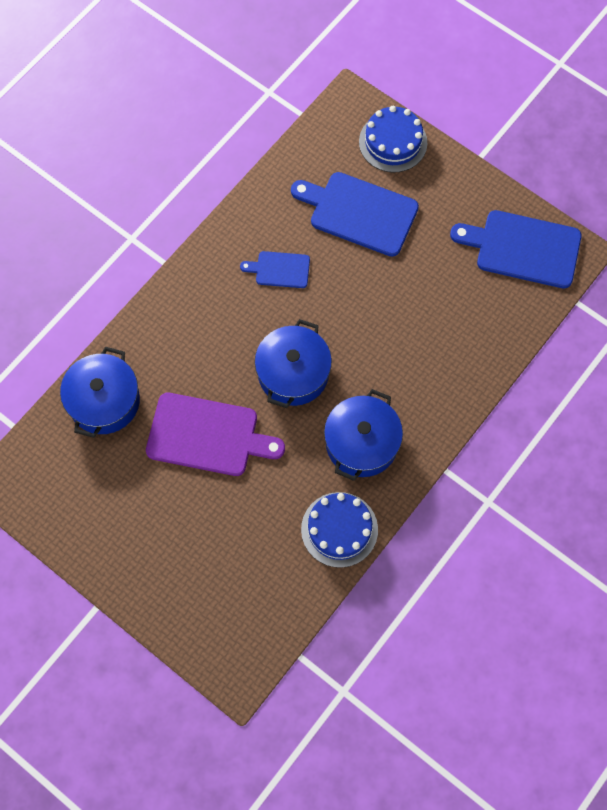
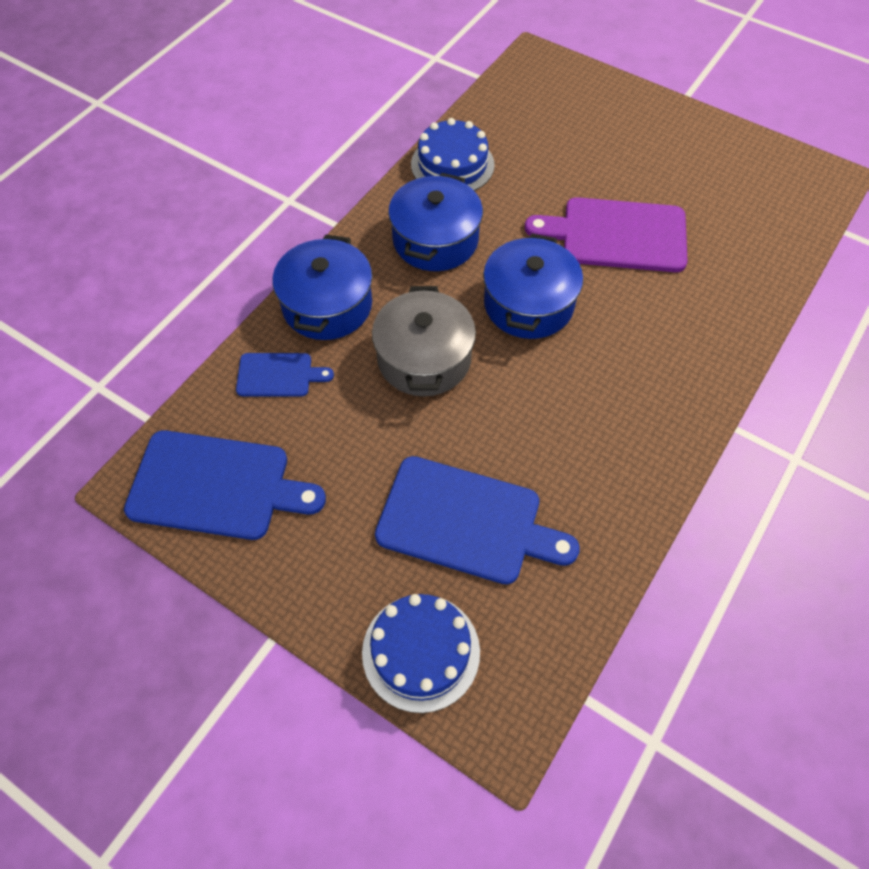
camera: 175 degrees right, 10 degrees down
blue pot [60,347,140,438] -> blue pot moved to [272,234,372,340]
blue cutting board [240,251,310,288] -> blue cutting board moved to [236,353,334,397]
none -> grey pot [372,286,476,396]

